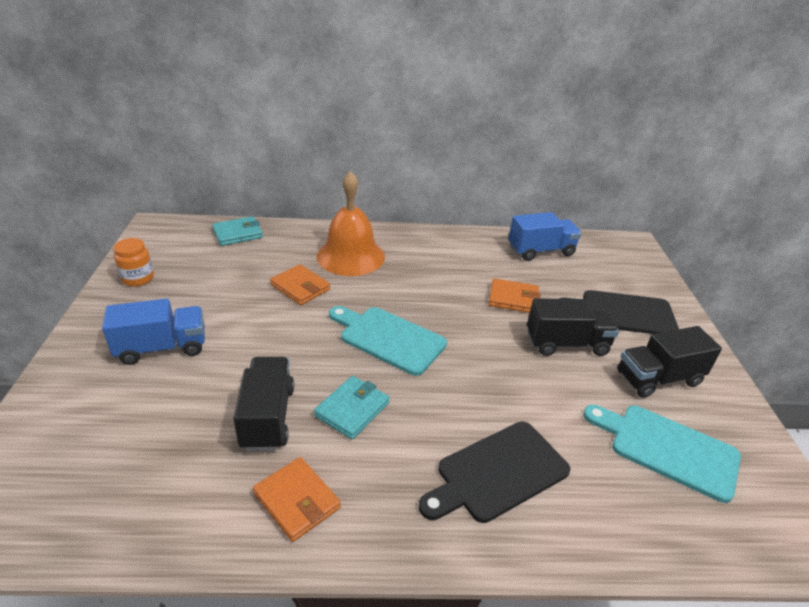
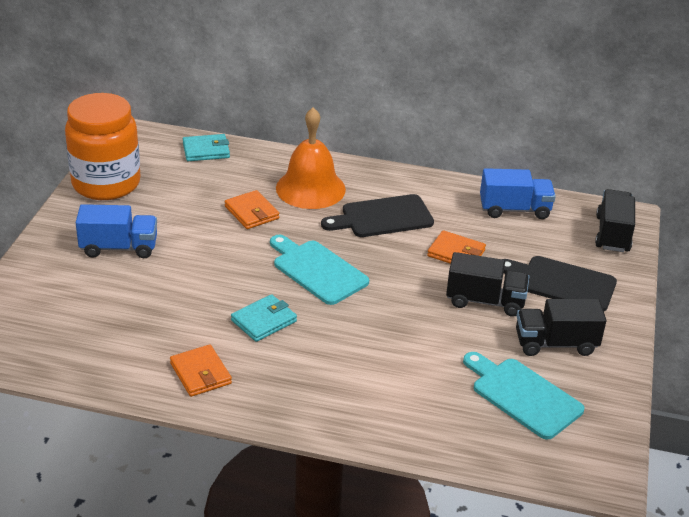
camera: 15 degrees right, 0 degrees up
orange jar [114,238,154,287] -> orange jar [65,93,141,200], size x2.34
black truck [233,357,294,451] -> black truck moved to [595,189,635,252]
black cutting board [419,421,570,523] -> black cutting board moved to [321,194,434,237]

